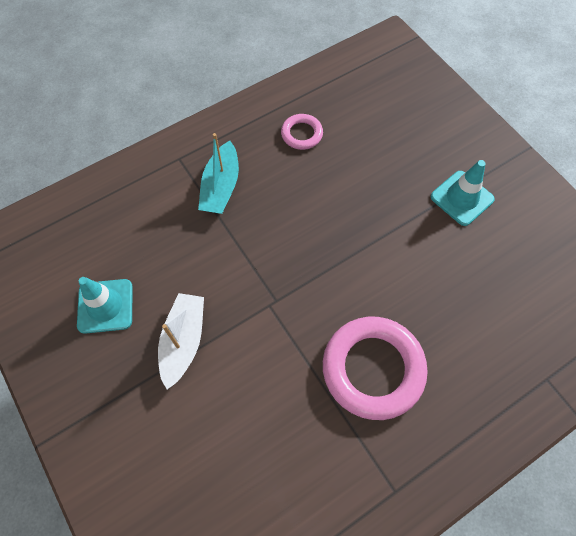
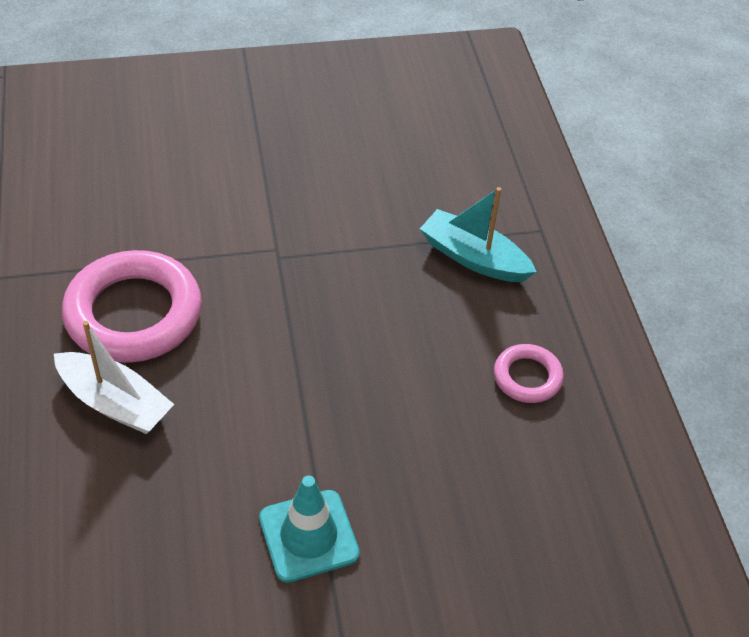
camera: 110 degrees right, 15 degrees down
turquoise traffic cone [77,277,133,334] -> none
white boat [158,293,204,389] -> white boat moved to [54,321,174,434]

